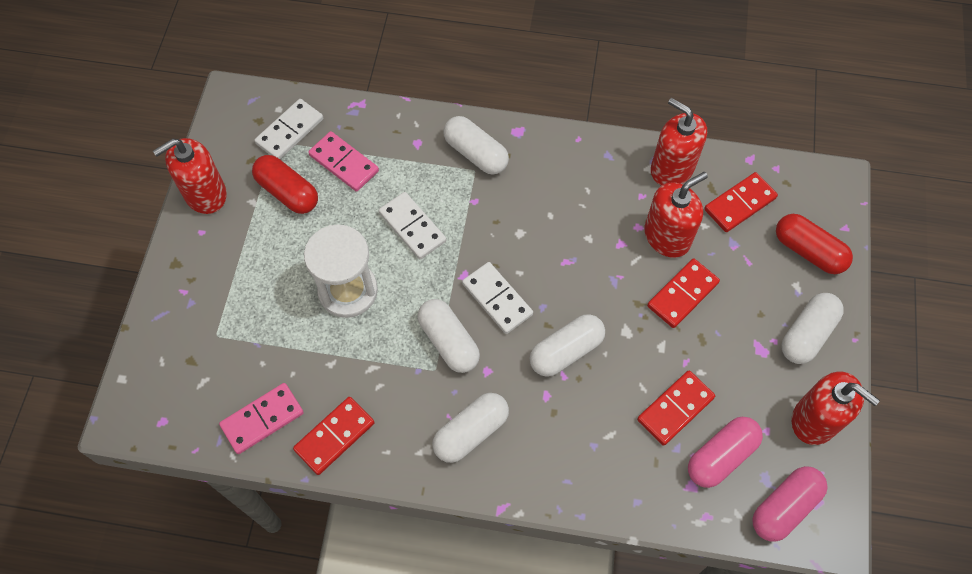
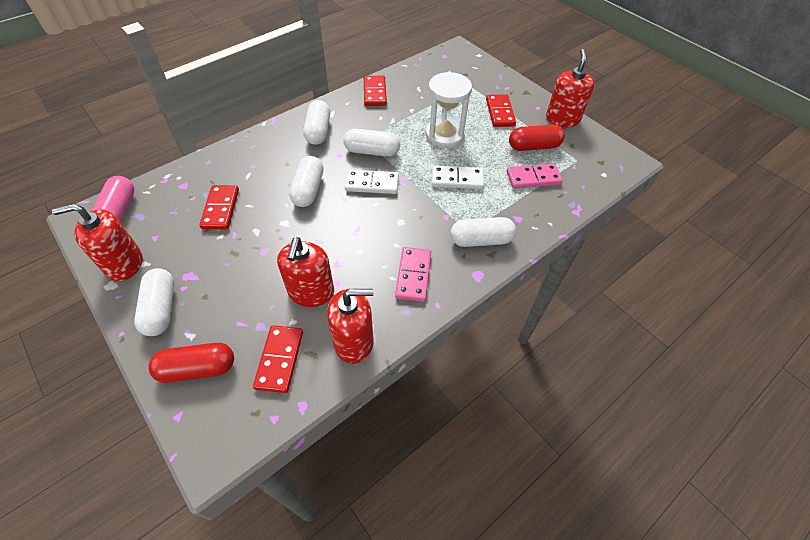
camera: 130 degrees right, 10 degrees down
pink domino [219,383,304,454] -> pink domino moved to [395,247,431,302]
white domino [254,99,323,159] -> none
red domino [647,259,720,328] -> red domino moved to [486,94,516,127]
pink capsule [688,417,763,488] -> none

